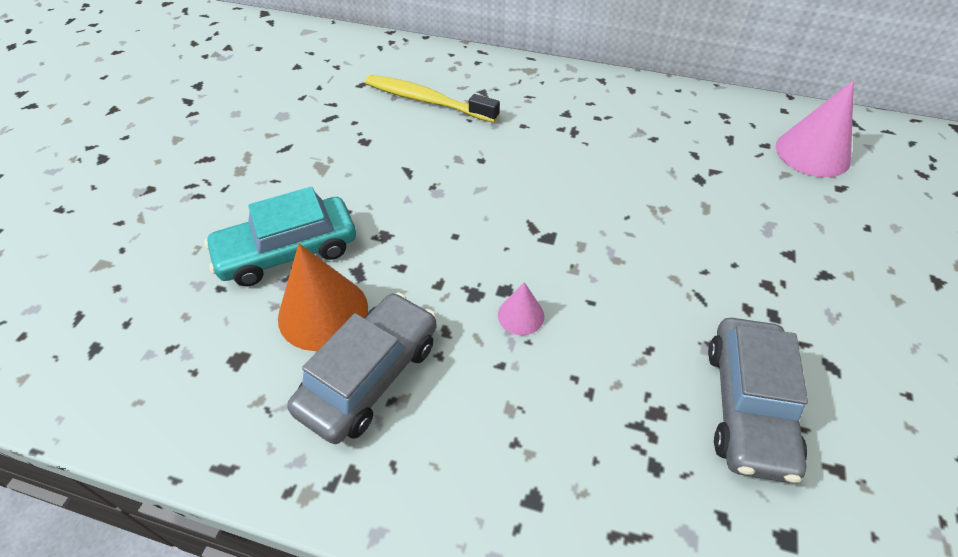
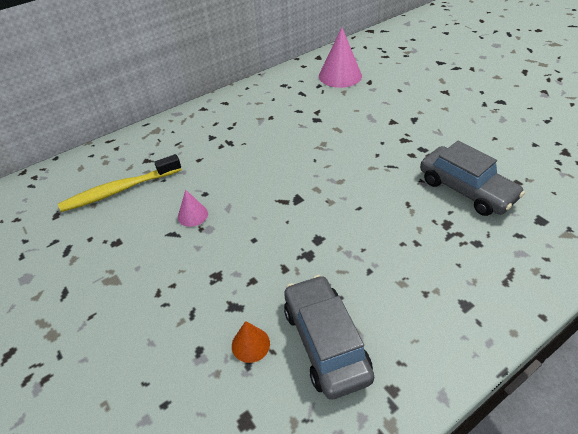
camera: 50 degrees left, 5 degrees down
turquoise car [204,187,356,286] -> none
orange cone [278,244,368,351] -> orange cone [232,321,270,363], size x0.52
pink cone [498,282,544,335] -> pink cone moved to [178,190,208,227]

